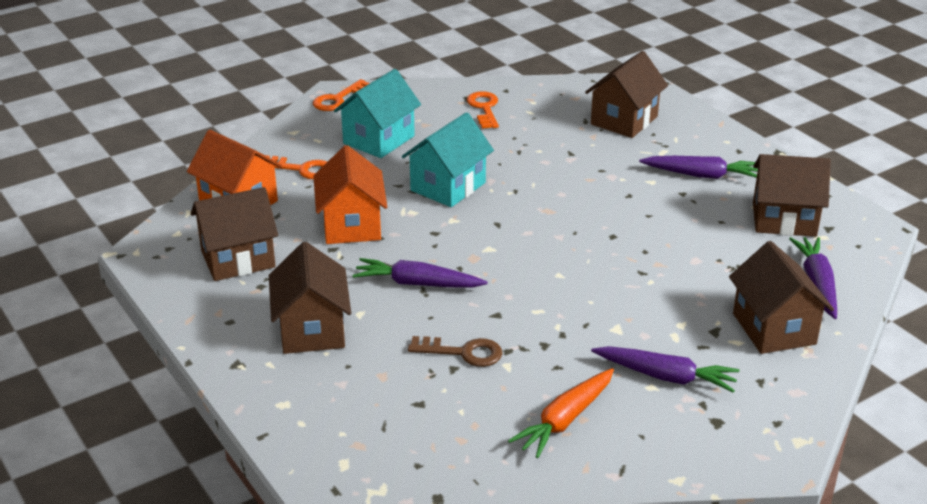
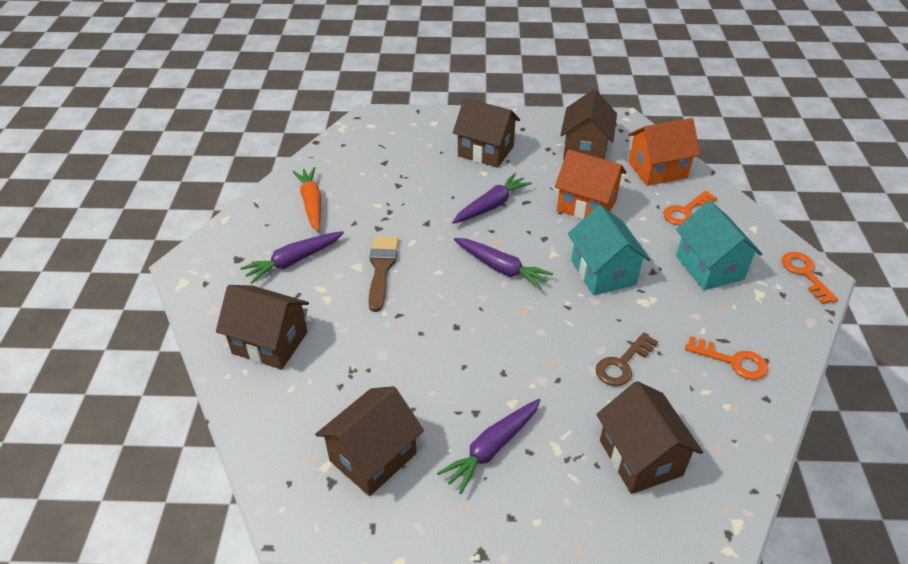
camera: 125 degrees right, 10 degrees up
brown key [408,336,503,367] -> brown key moved to [596,332,658,386]
purple carrot [789,237,837,319] -> purple carrot moved to [454,238,553,290]
none -> brown brush [368,236,398,312]

